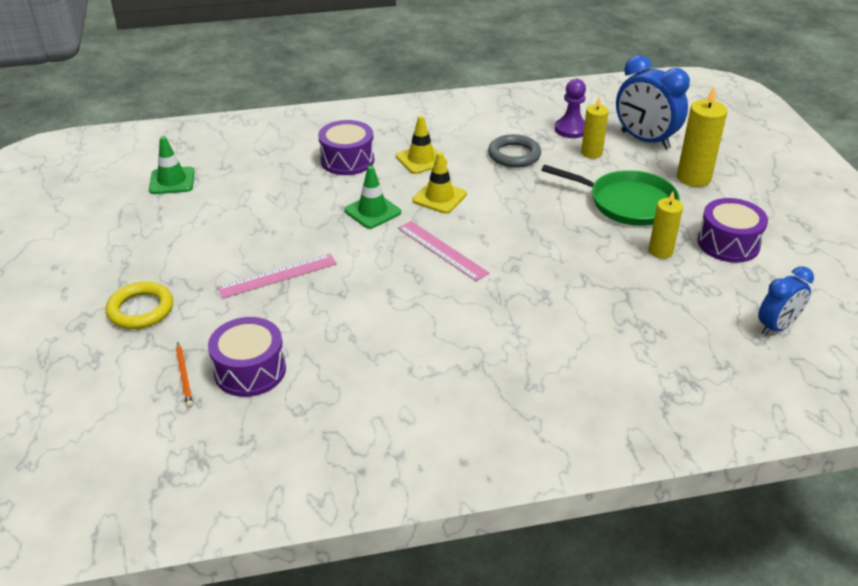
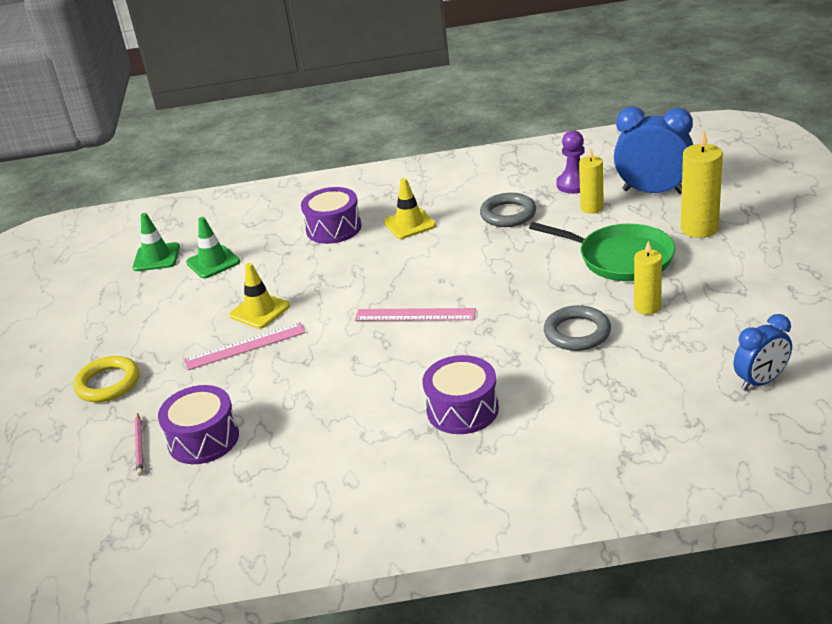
camera: 10 degrees right, 5 degrees down
orange pencil [176,342,193,408] -> pink pencil [135,413,143,476]
green traffic cone [344,166,401,229] -> green traffic cone moved to [186,217,240,279]
pink ruler [398,221,489,281] -> pink ruler turned 45 degrees counterclockwise [355,308,476,321]
yellow traffic cone [412,152,467,213] -> yellow traffic cone moved to [229,263,290,329]
blue clock [616,55,690,149] -> blue clock turned 150 degrees clockwise [614,106,693,194]
purple drum [698,198,768,263] -> purple drum moved to [422,355,499,434]
none -> grey ring [544,305,611,351]

